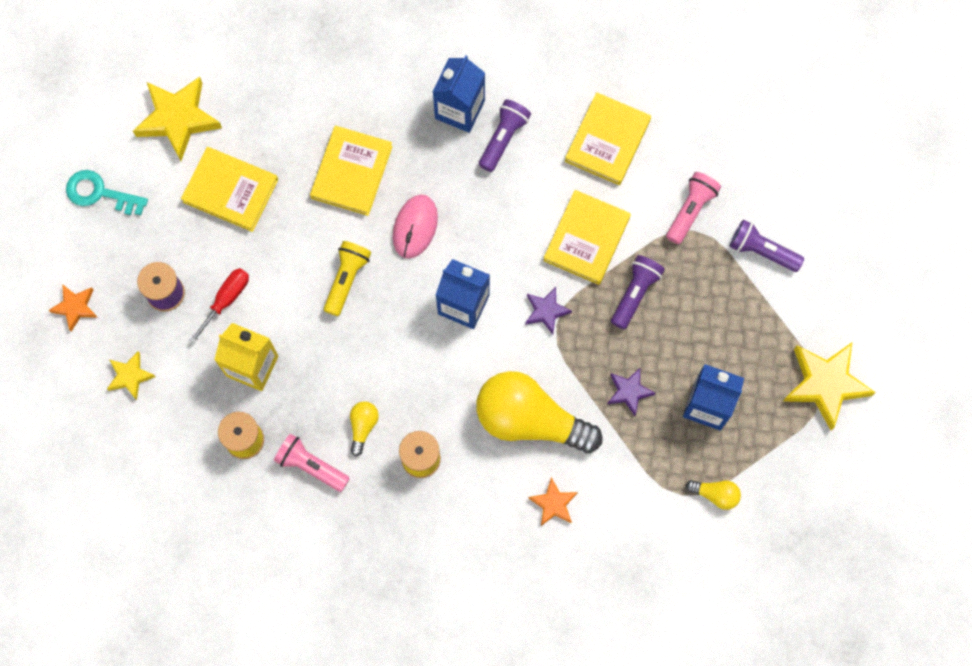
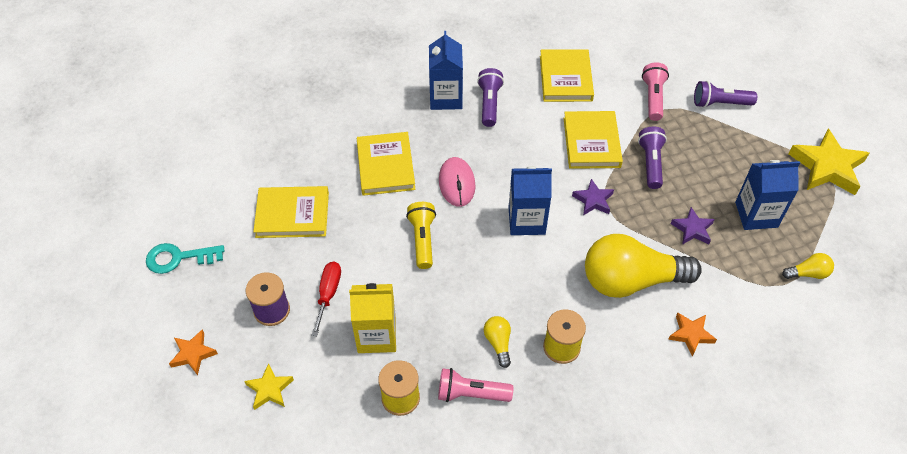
camera: 25 degrees left, 20 degrees down
yellow star [133,77,222,161] -> none

